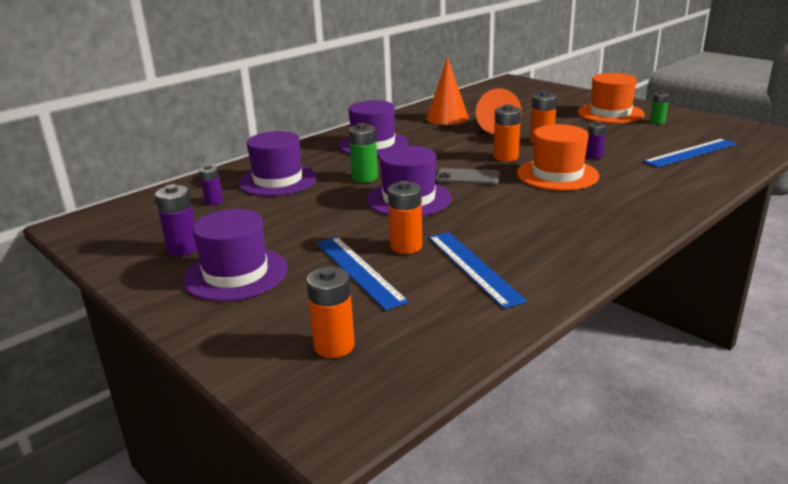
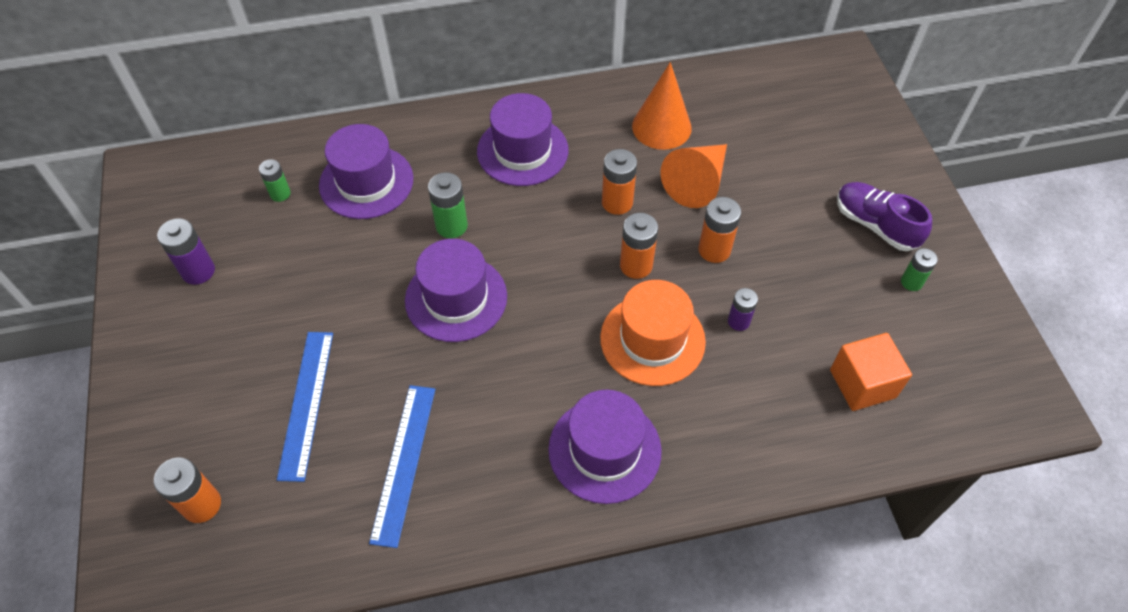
camera: 30 degrees right, 30 degrees up
purple hat [183,209,288,302] -> purple hat moved to [548,390,662,504]
purple battery [199,165,223,205] -> green battery [259,159,291,202]
orange battery [388,181,422,254] -> orange battery moved to [602,149,637,215]
grey phone [436,168,500,185] -> none
orange hat [578,73,645,124] -> purple shoe [837,182,932,251]
blue ruler [643,139,737,168] -> orange cube [830,333,912,411]

